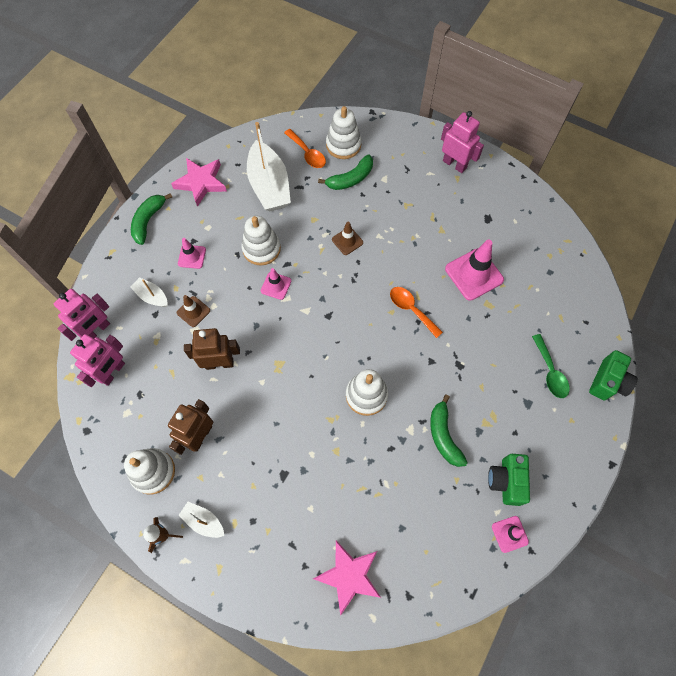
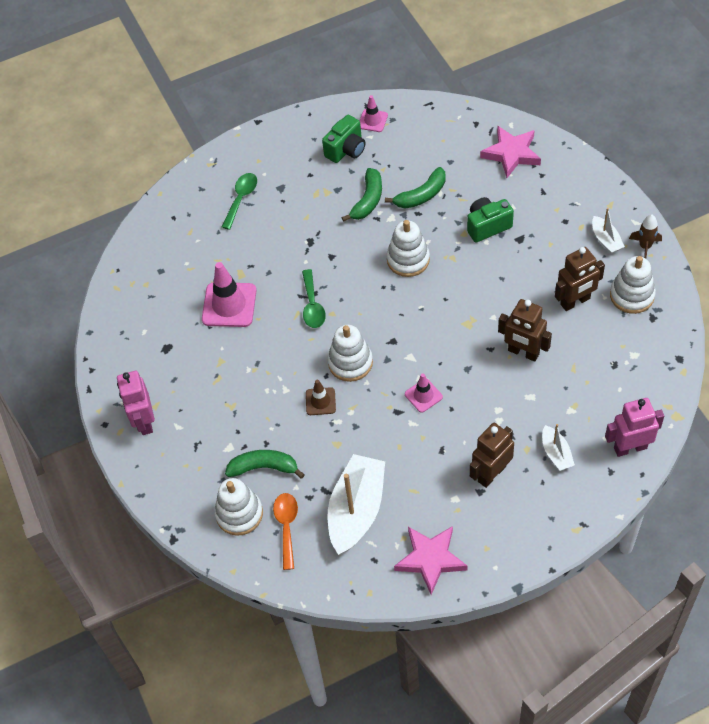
camera: 140 degrees left, 10 degrees down
pink robot [70,334,125,387] -> none
green banana [131,193,172,245] -> green banana moved to [385,167,446,209]
brown traffic cone [177,295,210,327] -> none
pink traffic cone [178,238,206,269] -> brown robot [470,423,514,488]
white stacking toy [242,216,281,265] -> white stacking toy moved to [328,325,373,382]
orange spoon [390,287,443,338] -> green spoon [302,269,326,328]
green camera [589,350,638,400] -> green camera moved to [467,197,514,242]

